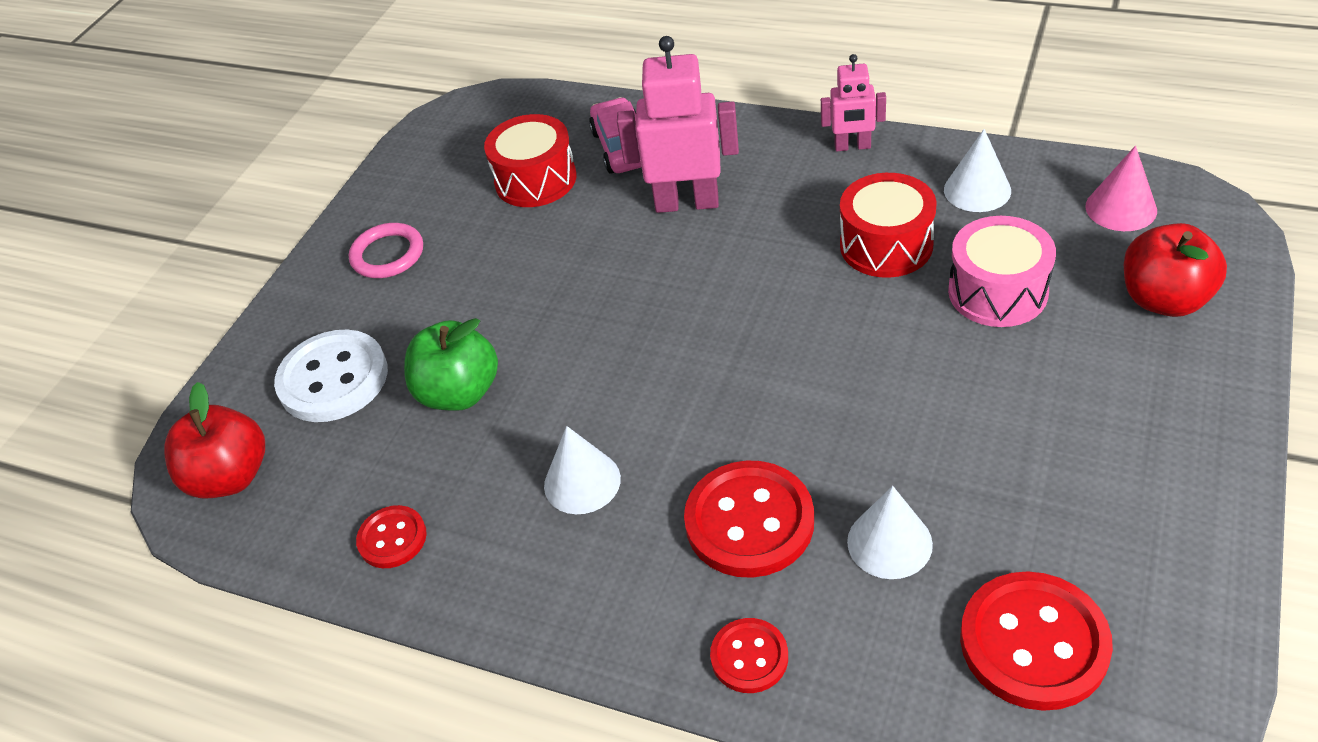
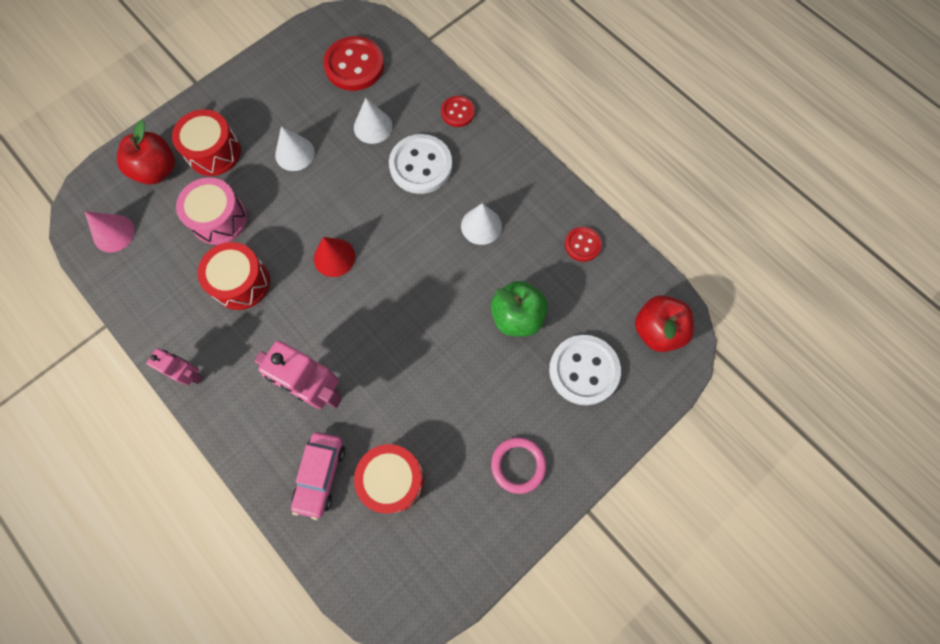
camera: 160 degrees left, 25 degrees up
red button [684,461,814,578] -> white button [389,134,452,194]
white cone [944,129,1011,212] -> white cone moved to [275,126,315,171]
none -> red drum [172,109,241,176]
none -> red cone [314,237,355,277]

